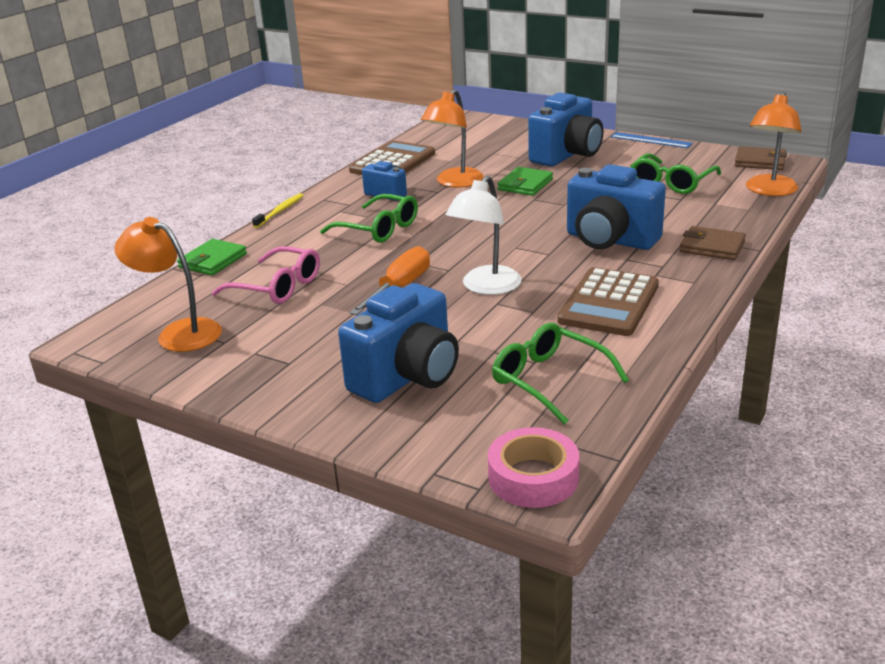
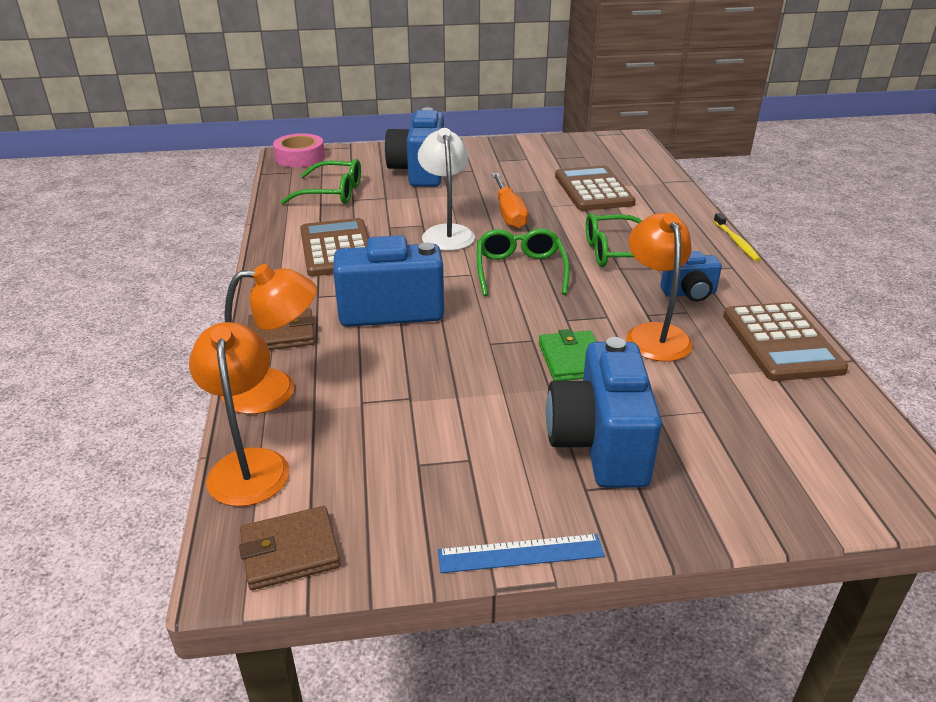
camera: 140 degrees right, 5 degrees up
orange lamp [114,217,222,352] -> orange lamp moved to [222,264,317,414]
green wallet [177,239,247,276] -> none
pink glasses [212,246,320,304] -> brown calculator [555,165,635,211]
green glasses [630,153,721,194] -> green glasses moved to [477,228,570,296]

